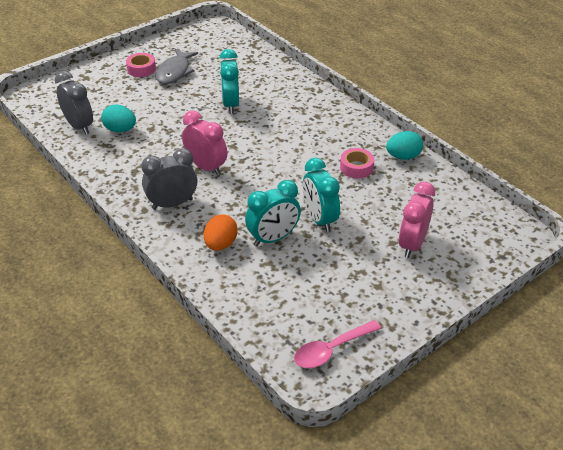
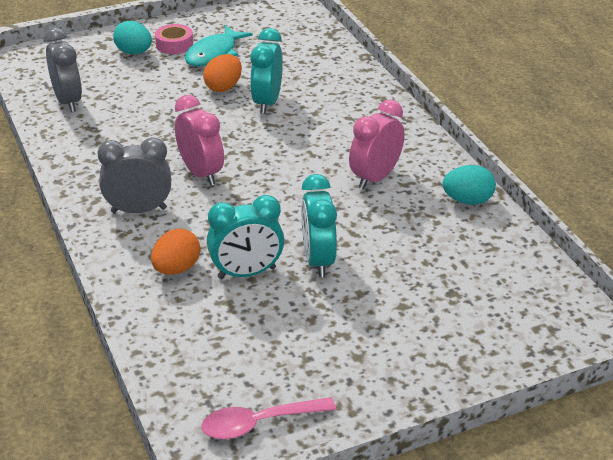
camera: 15 degrees right, 5 degrees down
turquoise egg [101,104,136,132] -> turquoise egg moved to [113,21,152,54]
grey fish [155,49,198,84] -> turquoise fish [185,25,253,66]
pink tape [340,148,374,179] -> none
pink clock [399,182,435,258] -> pink clock moved to [349,100,405,189]
none -> orange egg [203,54,242,92]

